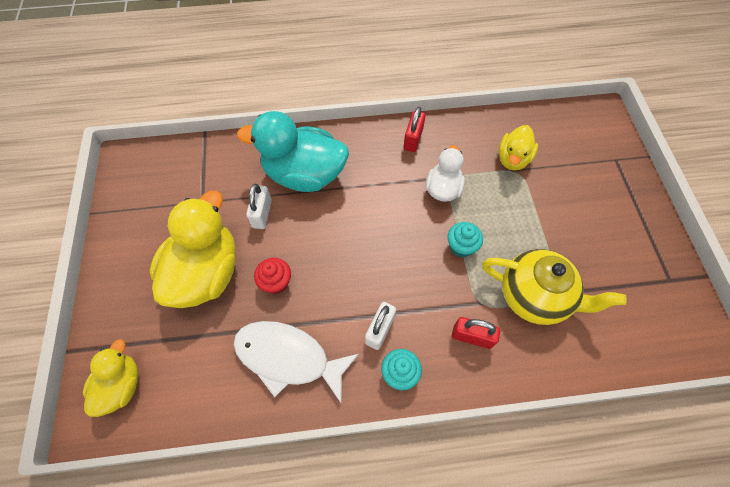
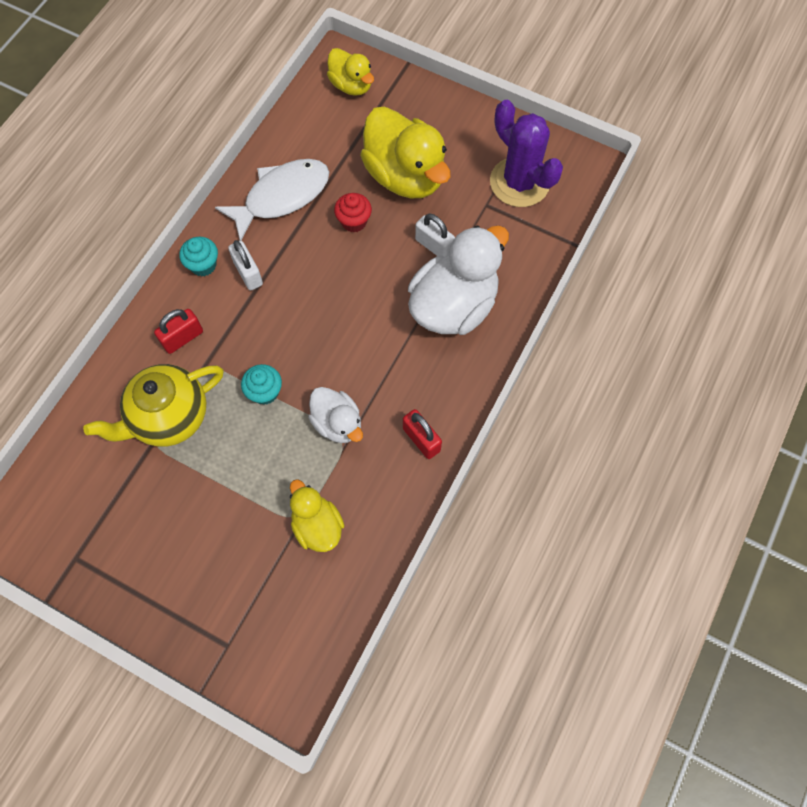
camera: 125 degrees right, 5 degrees up
turquoise duck [237,111,349,192] -> white duck [408,225,509,335]
none -> purple cactus [490,100,563,207]

